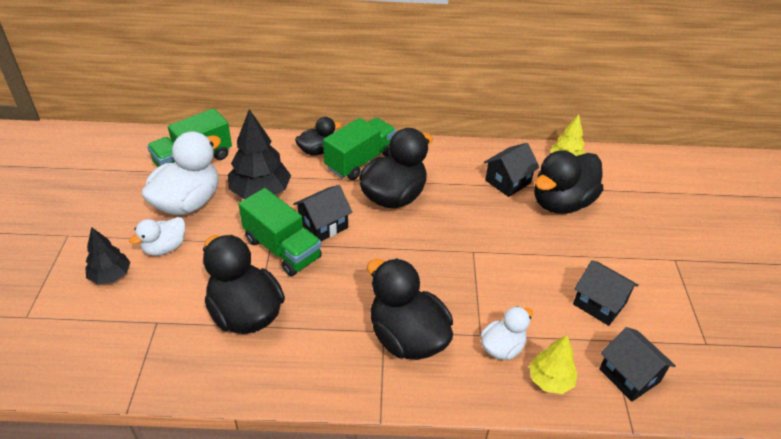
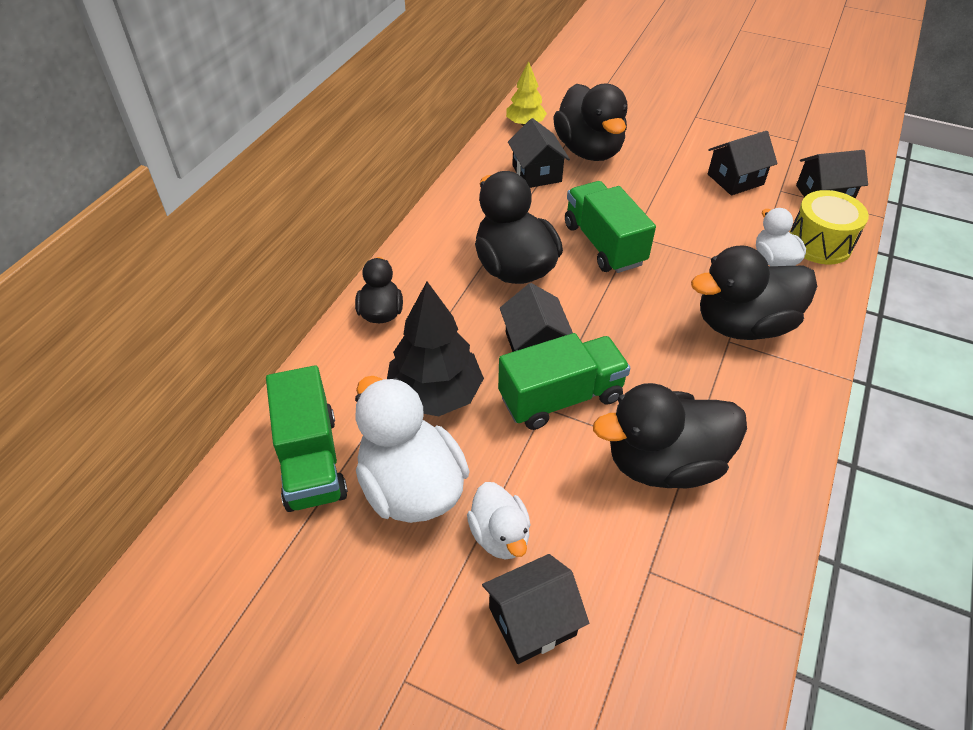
camera: 65 degrees left, 5 degrees up
black tree [85,227,131,284] -> black house [482,554,589,664]
green truck [323,118,396,180] -> green truck moved to [565,181,656,273]
yellow tree [529,335,577,394] -> yellow drum [790,190,869,264]

